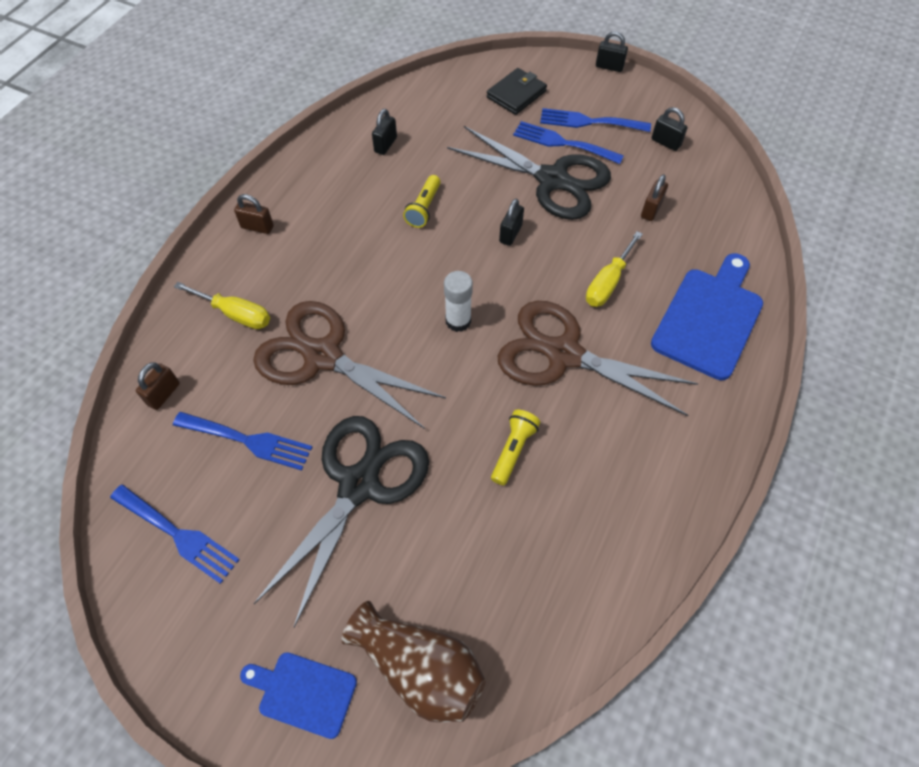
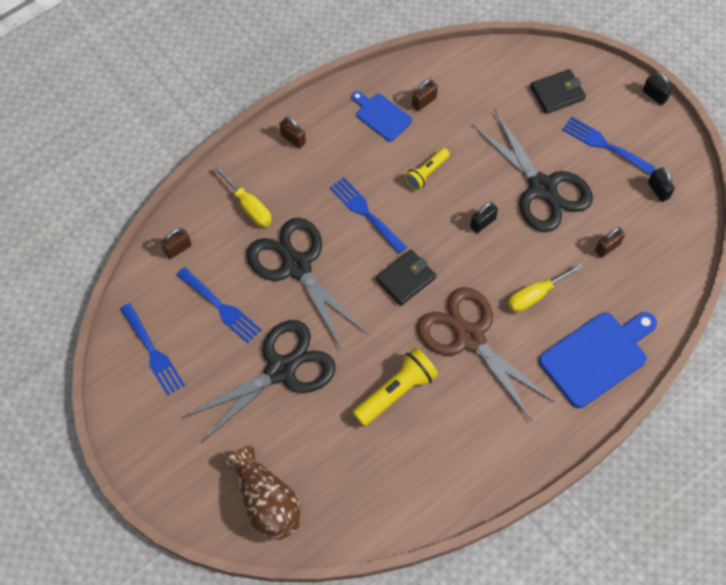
camera: 25 degrees right, 5 degrees up
blue cutting board [240,652,357,739] -> blue cutting board moved to [352,91,412,142]
brown scissors [253,301,446,429] -> black scissors [246,218,368,350]
black padlock [372,109,397,155] -> brown padlock [412,79,438,111]
white glue stick [444,271,473,332] -> black wallet [376,249,436,306]
yellow flashlight [491,410,540,485] -> yellow flashlight [352,348,438,426], size x1.62
blue fork [513,121,624,164] -> blue fork moved to [329,177,407,254]

